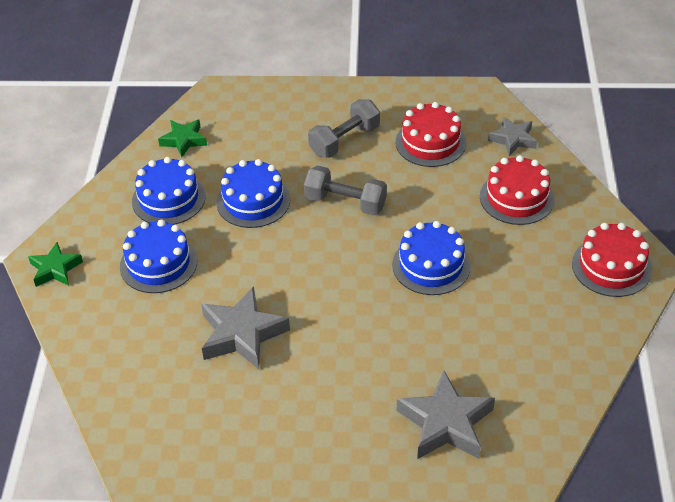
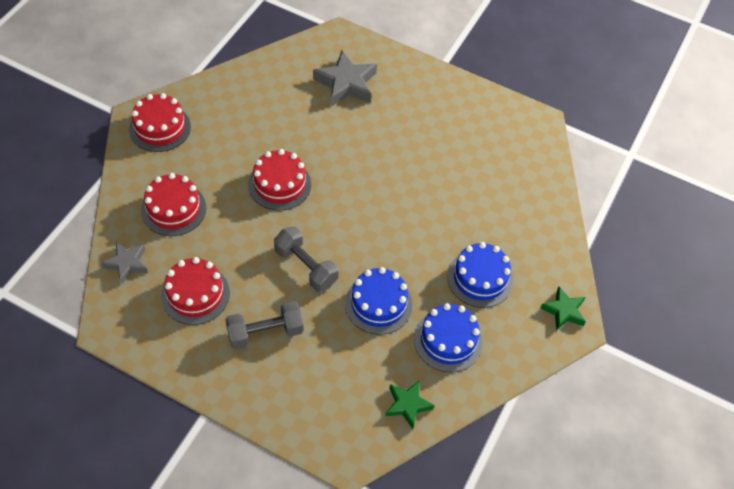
camera: 160 degrees left, 10 degrees up
grey star [201,287,290,369] -> none
blue cake [392,221,471,295] -> red cake [248,149,311,211]

